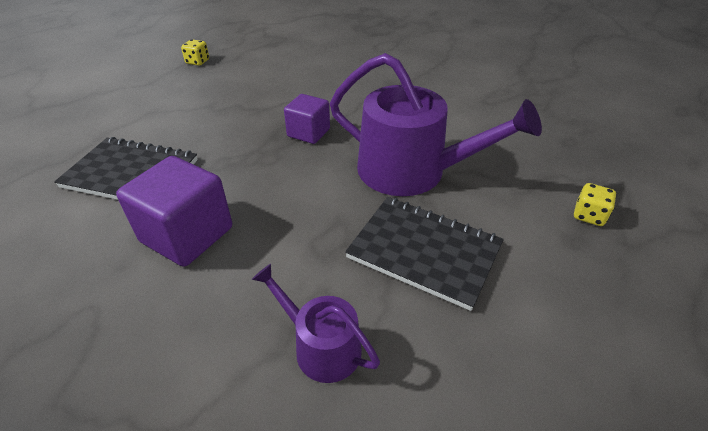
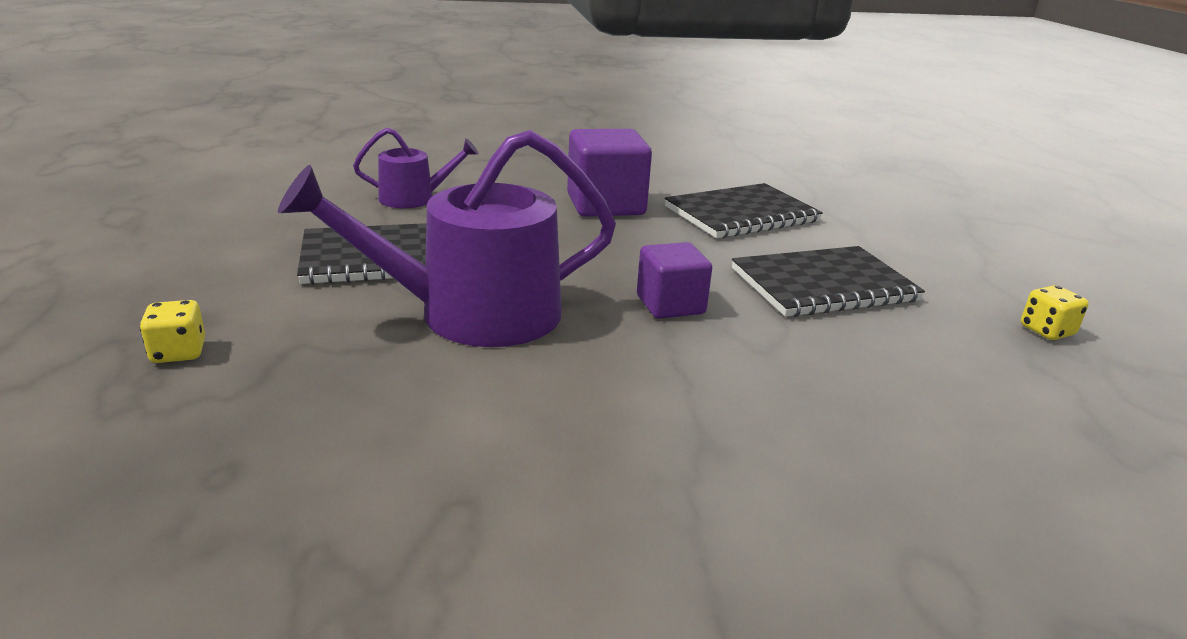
camera: 135 degrees right, 15 degrees down
none -> black notebook [732,246,925,317]

